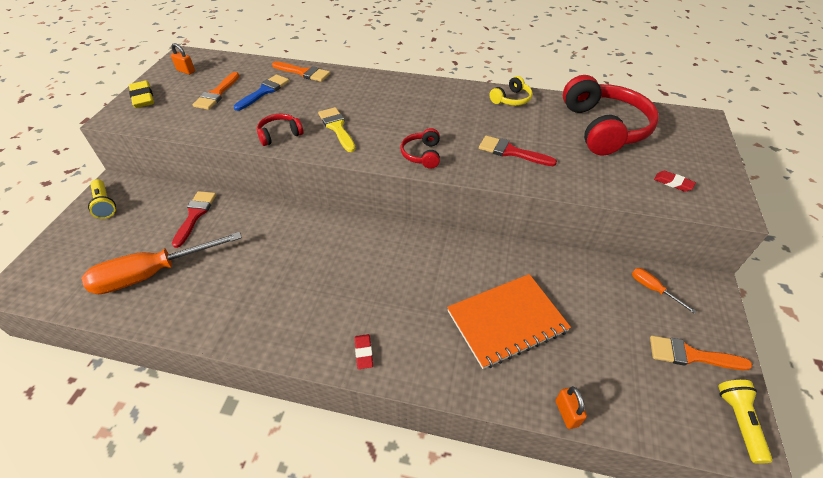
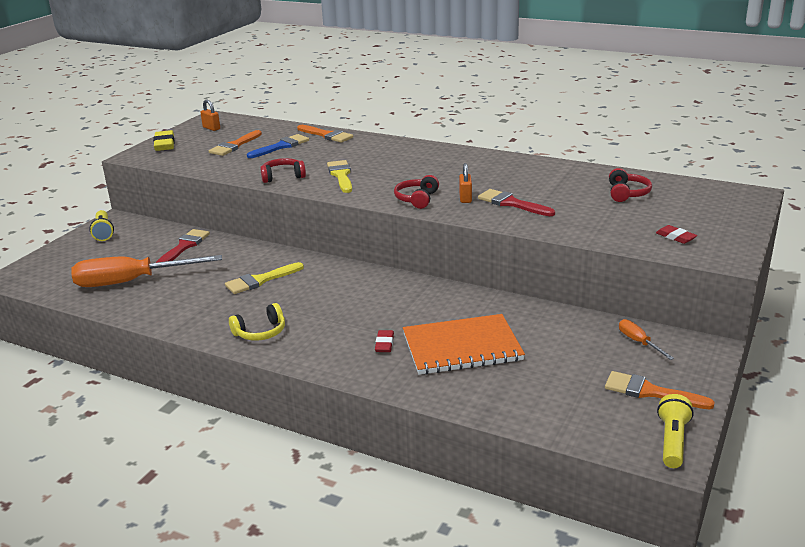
camera: 15 degrees right, 20 degrees down
red eraser [355,334,373,369] -> red eraser moved to [375,330,394,352]
yellow headphones [489,76,532,106] -> yellow headphones moved to [229,303,285,341]
orange padlock [555,386,587,429] -> orange padlock moved to [459,163,472,203]
red headphones [563,75,659,156] -> red headphones [609,168,652,202], size x0.46
none -> yellow brush [225,262,304,294]

